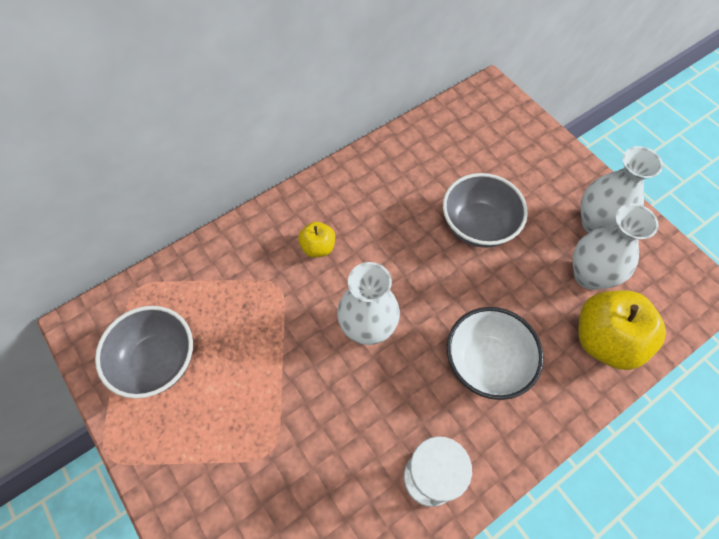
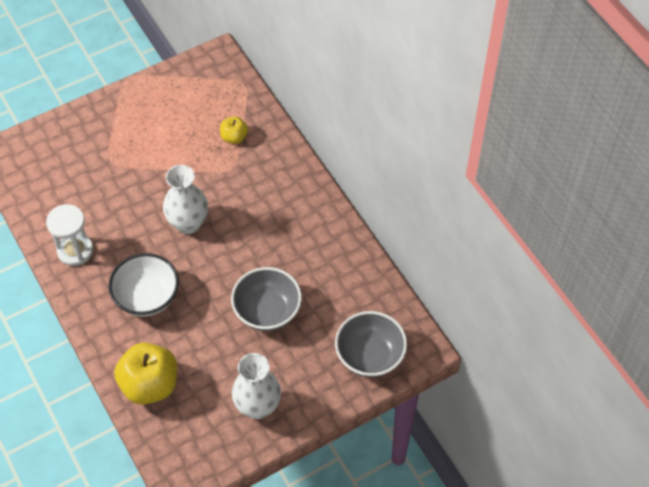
camera: 95 degrees right, 5 degrees down
grey bowl [95,306,193,399] -> grey bowl moved to [335,311,407,377]
yellow apple [298,222,335,258] -> yellow apple moved to [220,116,248,144]
white vase [573,203,659,290] -> none

